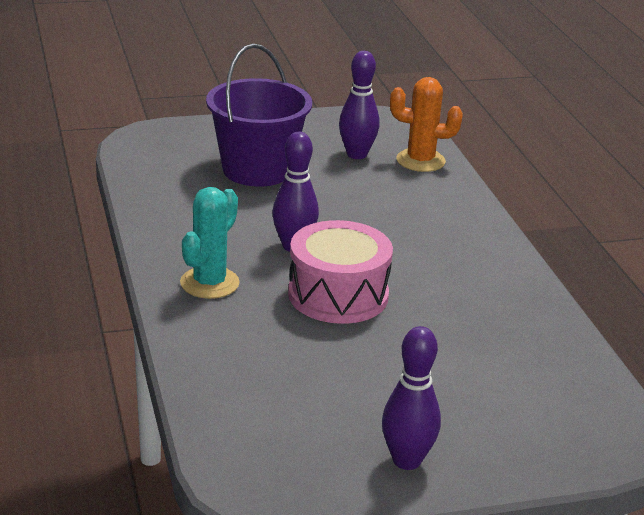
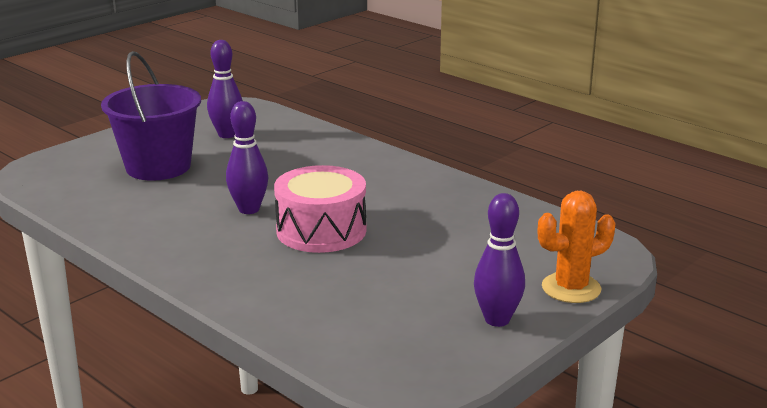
camera: 30 degrees left, 5 degrees down
turquoise cactus [180,187,240,299] -> none
orange cactus [390,77,463,172] -> orange cactus moved to [538,191,615,303]

